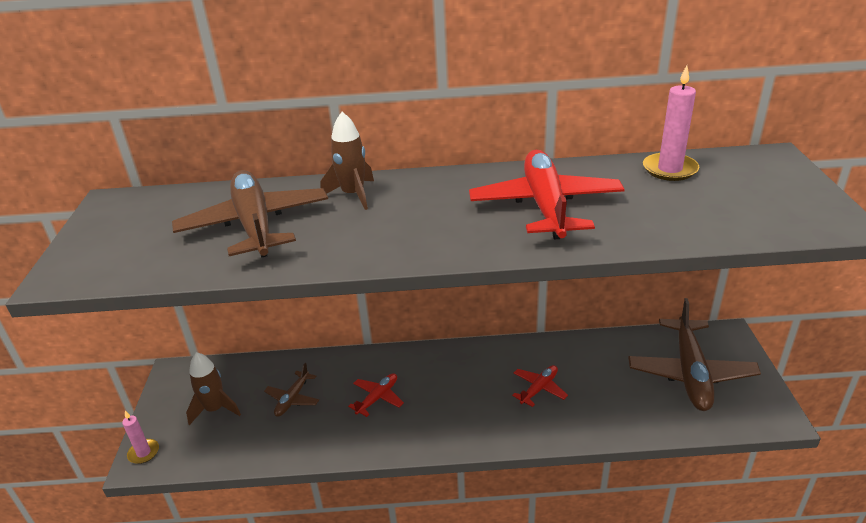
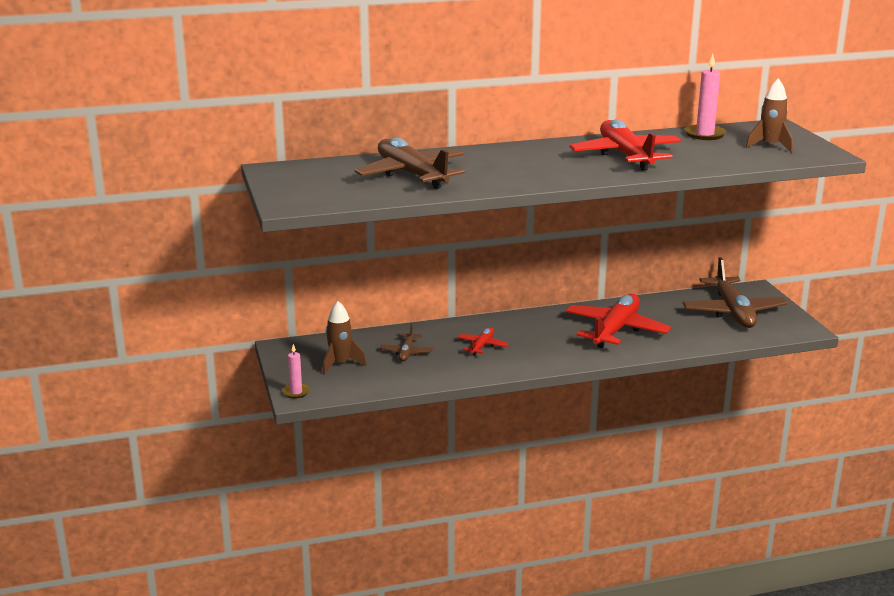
camera: 15 degrees left, 10 degrees down
brown rocket [320,112,374,210] -> brown rocket moved to [746,78,793,153]
red plane [512,365,568,407] -> red plane [565,294,671,348], size x2.09

